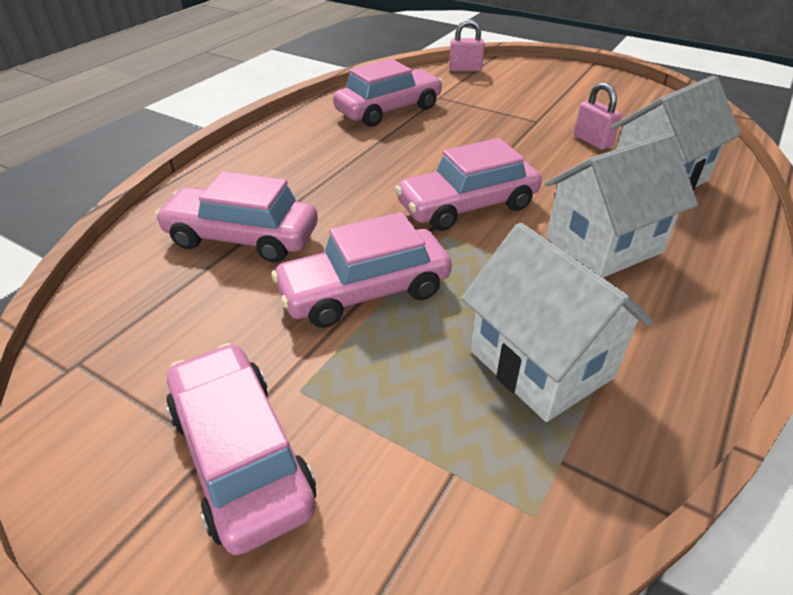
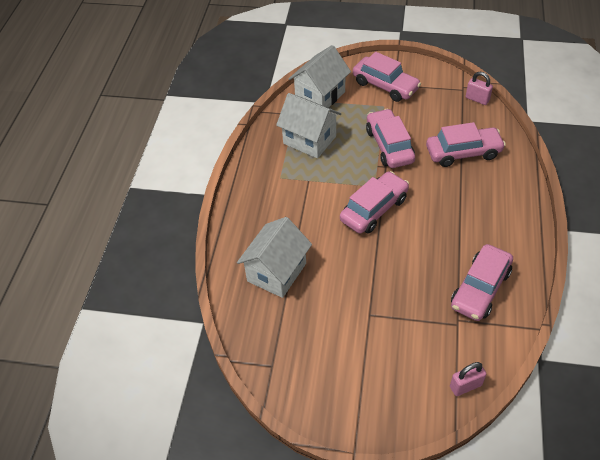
camera: 160 degrees right, 10 degrees up
pink car [271,212,452,328] -> pink car turned 60 degrees counterclockwise [366,109,415,168]
white house [545,133,698,278] -> white house moved to [289,45,351,108]
pink padlock [574,82,621,150] -> pink padlock moved to [466,72,493,105]

